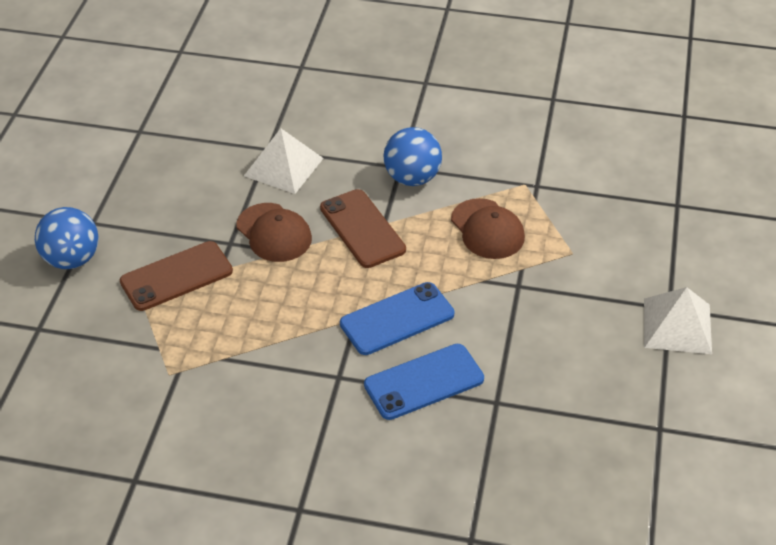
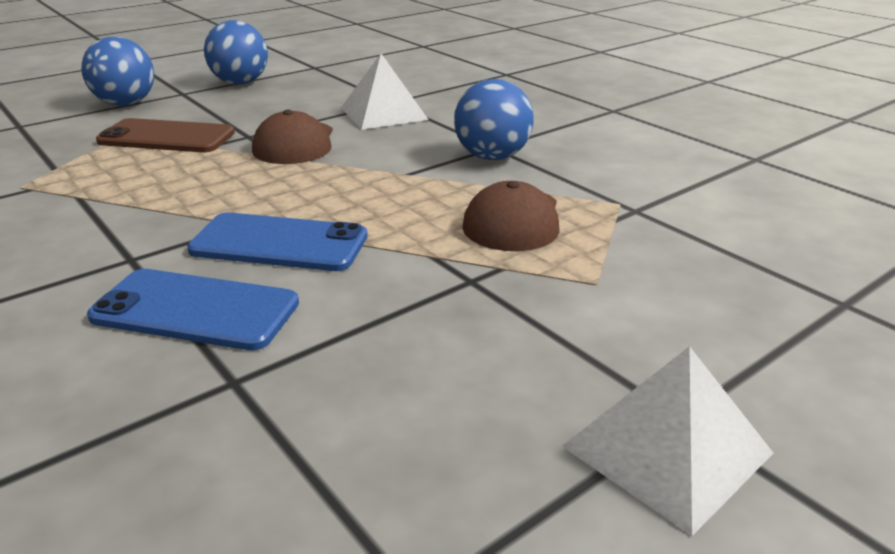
camera: 40 degrees right, 15 degrees down
brown phone [320,189,406,268] -> none
none -> blue ball [204,20,268,84]

